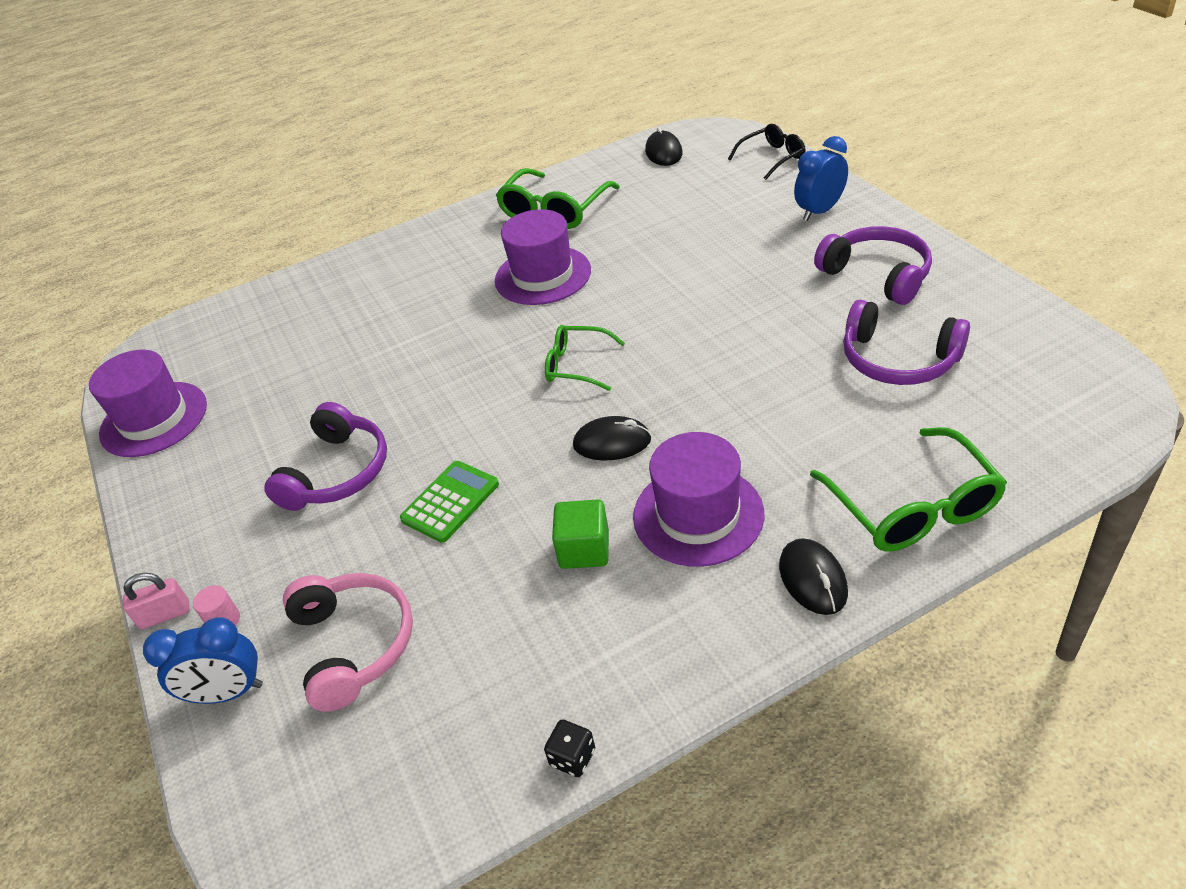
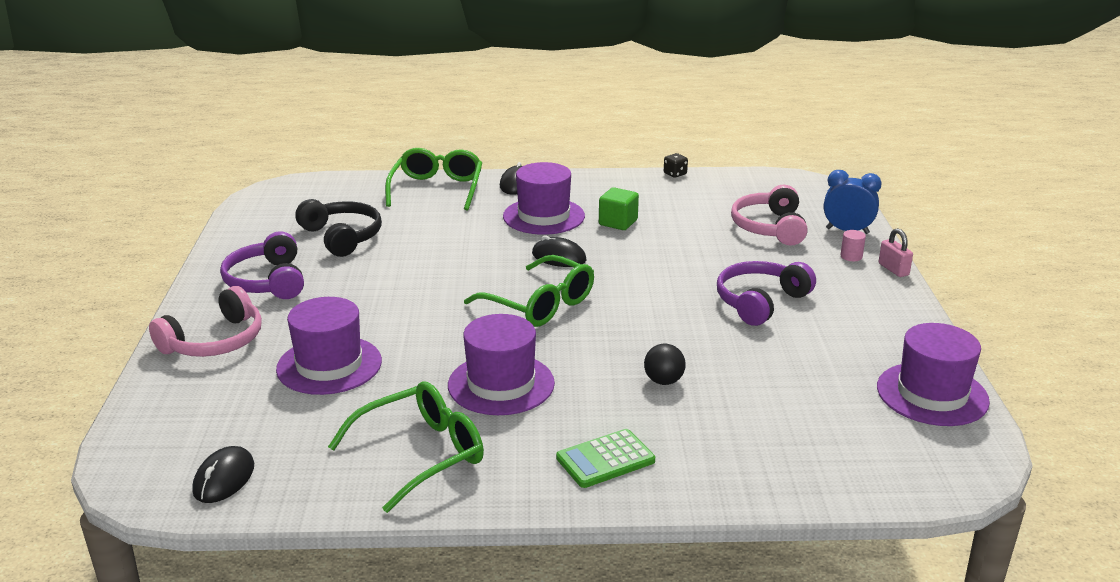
camera: 160 degrees left, 15 degrees down
pink padlock [123,573,190,629] -> pink padlock turned 60 degrees clockwise [879,228,913,277]
green calculator [400,461,499,543] -> green calculator moved to [556,429,655,488]
green glasses [545,325,625,391] -> green glasses [464,255,594,327], size x1.60
black glasses [728,124,806,180] -> none
blue clock [794,136,848,221] -> pink headphones [149,286,262,357]
purple headphones [843,300,970,385] -> black headphones [295,199,382,257]
none -> purple hat [276,297,382,395]
none -> black ball [644,344,686,385]

